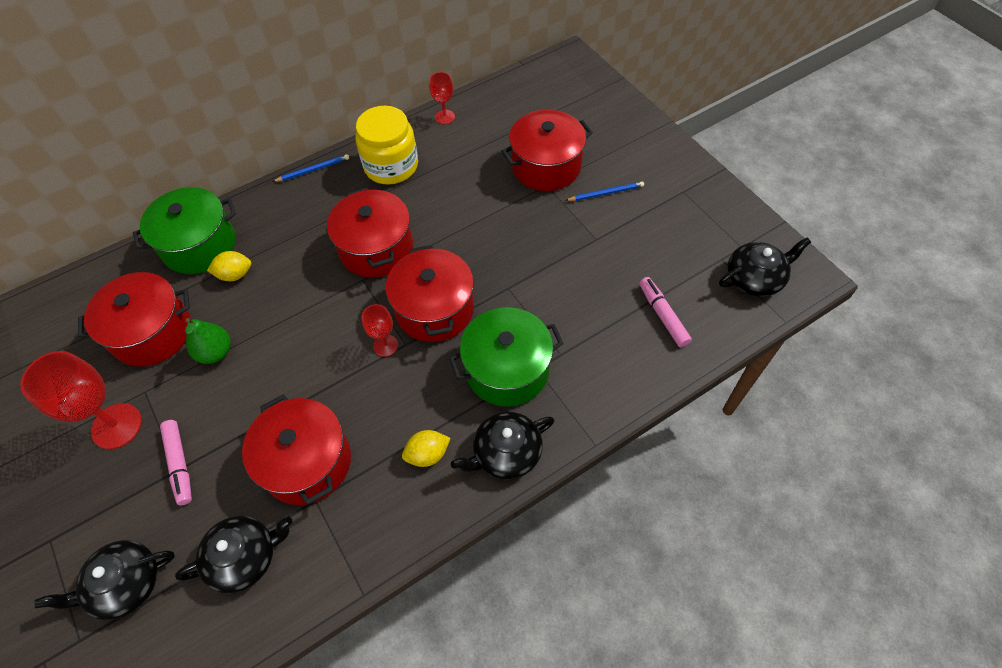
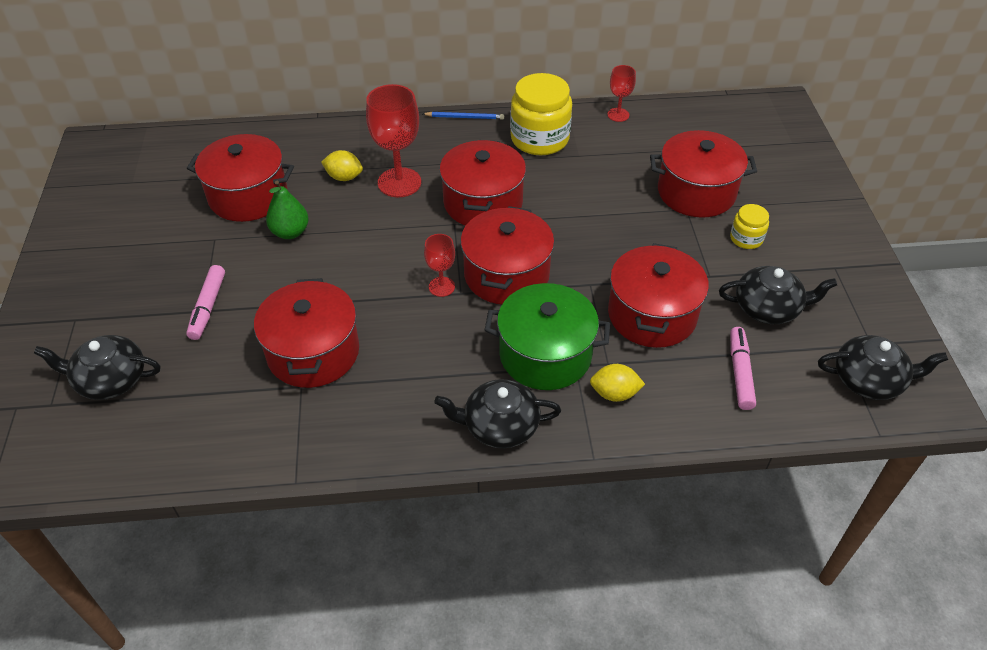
camera: 25 degrees right, 10 degrees down
red goblet [21,351,142,449] -> red goblet moved to [366,84,421,197]
green pot [133,187,236,274] -> none
black teapot [175,516,293,593] -> black teapot moved to [719,266,837,324]
yellow lemon [402,430,450,467] -> yellow lemon moved to [590,364,645,402]
blue pencil [565,181,644,201] -> yellow jar [730,204,769,249]
none -> red pot [608,243,709,348]

